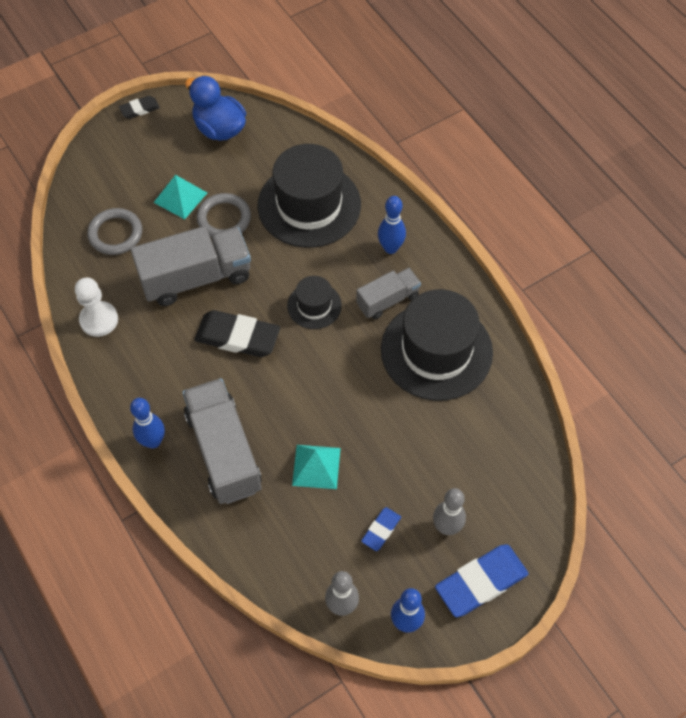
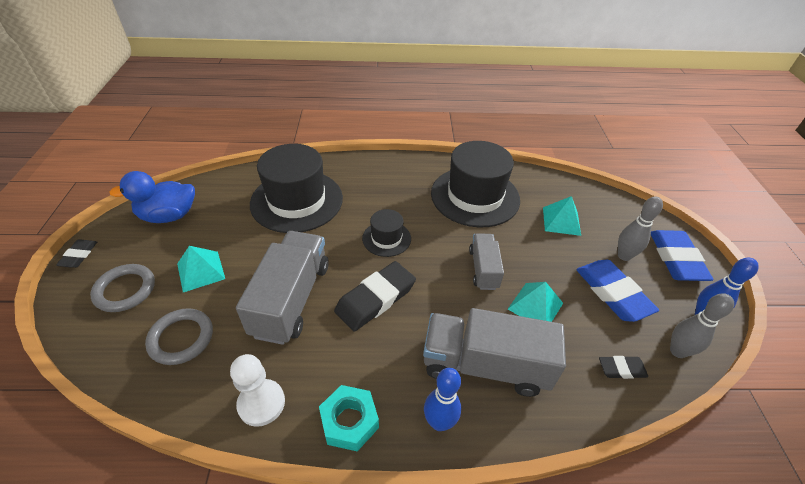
camera: 60 degrees left, 15 degrees down
grey ring [197,193,251,237] -> grey ring moved to [90,264,155,312]
grey truck [356,268,421,319] -> grey truck moved to [469,233,504,290]
blue eraser [361,507,401,551] -> blue eraser [576,260,659,322], size x1.92
blue bowling pin [378,196,406,254] -> none
none -> turquoise nut [319,385,379,451]
none -> turquoise pyramid [543,196,581,236]
none -> black eraser [599,356,648,379]

